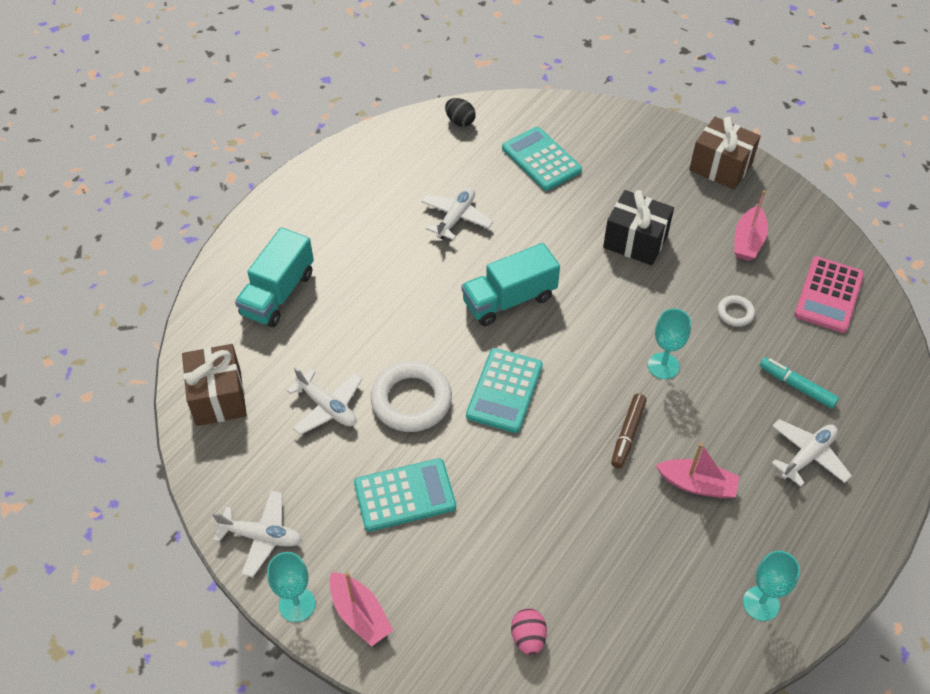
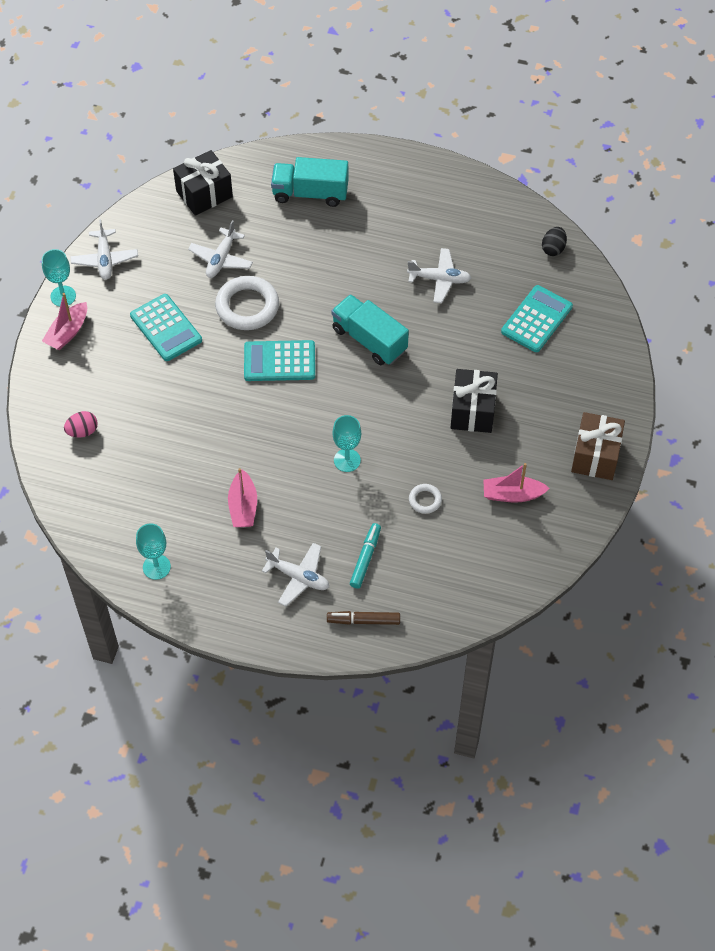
camera: 70 degrees right, 5 degrees up
brown gift [182,344,247,426] -> black gift [173,150,233,216]
brown marker [611,394,647,468] -> brown marker moved to [327,611,400,625]
pink calculator [794,256,864,333] -> none

